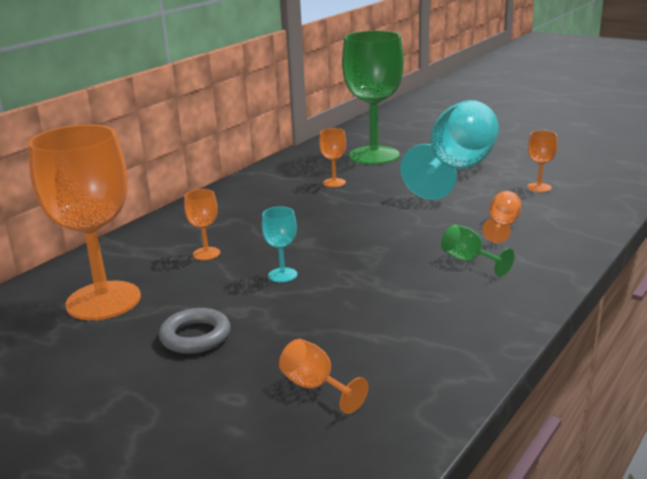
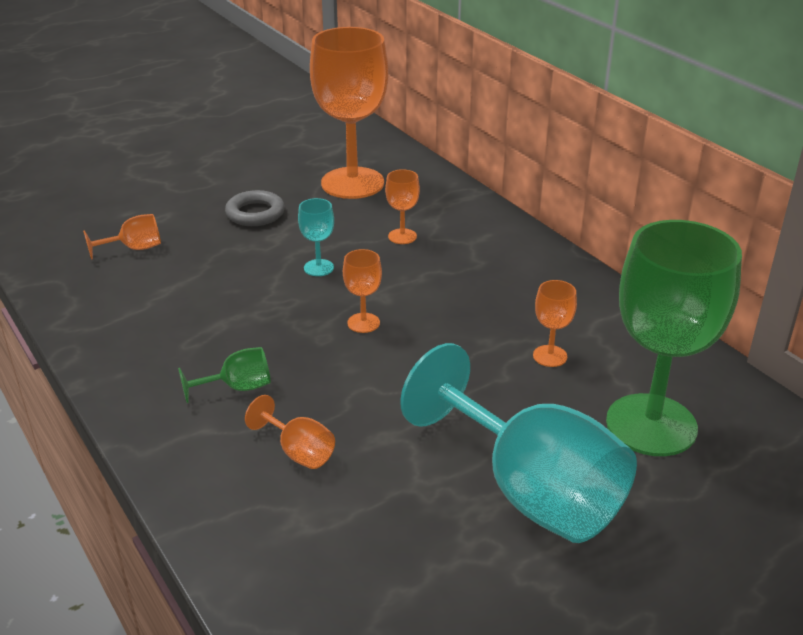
camera: 110 degrees right, 10 degrees up
orange goblet [527,130,558,192] -> orange goblet moved to [343,249,382,333]

